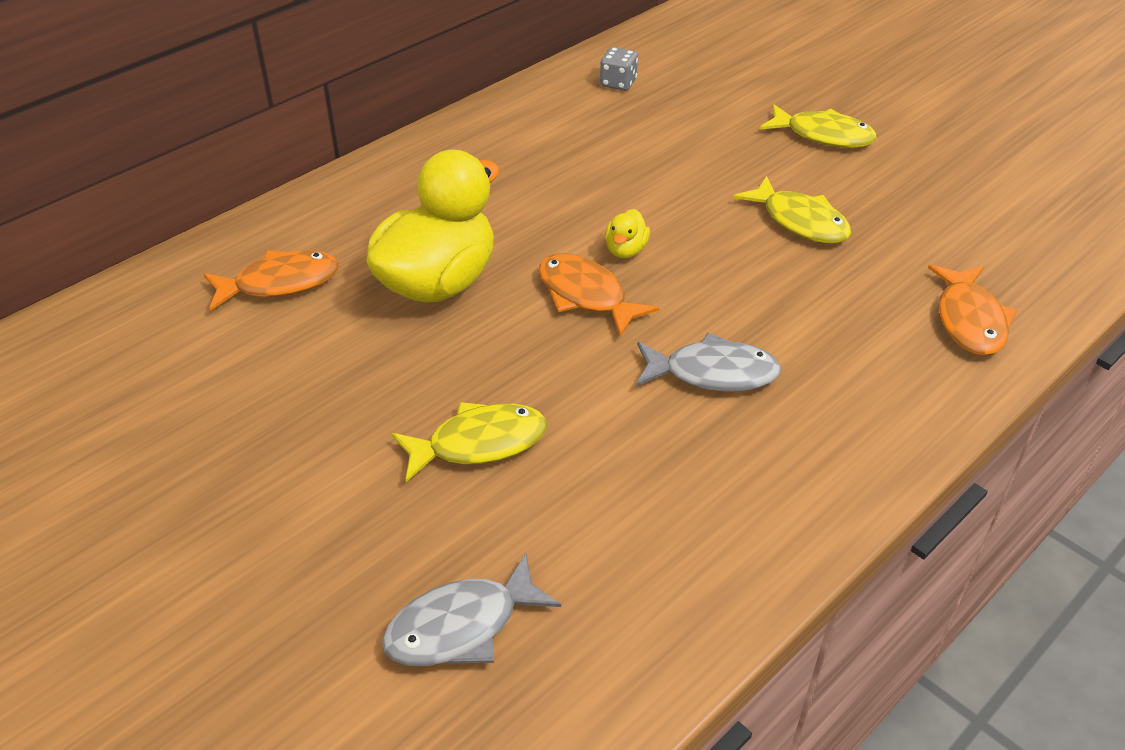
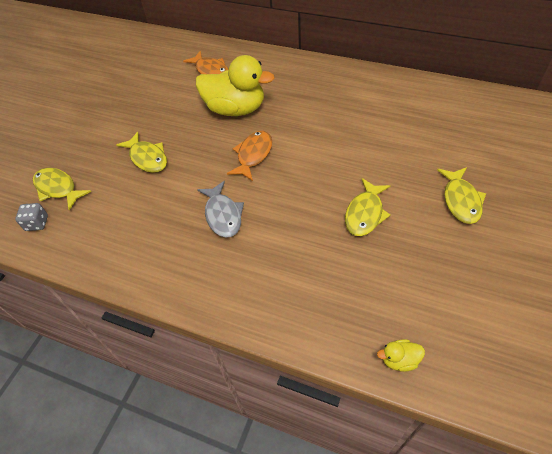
camera: 70 degrees right, 10 degrees up
grey fish [382,553,561,666] -> yellow fish [33,168,91,210]
grey dice [600,47,638,91] -> grey dice moved to [15,203,48,231]
yellow duck [605,209,650,258] -> yellow duck moved to [377,339,425,372]
orange fish [928,265,1017,356] -> none

